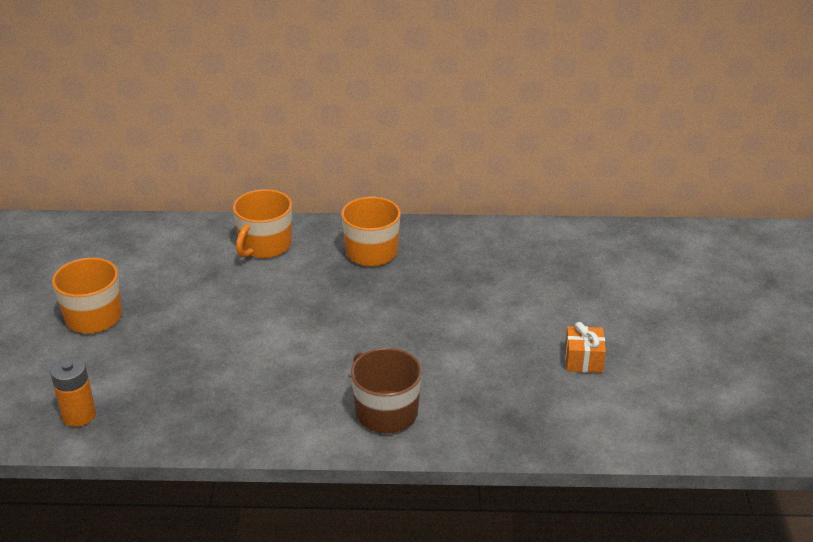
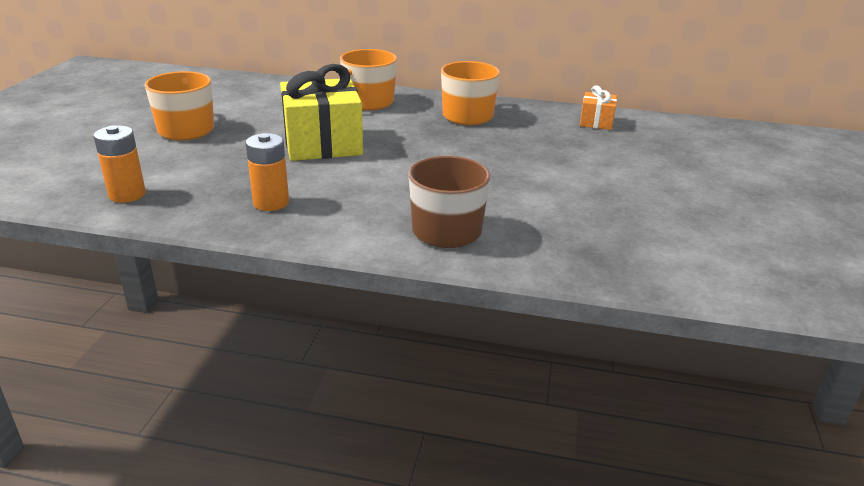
camera: 10 degrees right, 5 degrees down
orange gift [565,322,606,373] -> orange gift moved to [580,85,617,130]
none -> orange battery [246,133,289,211]
none -> yellow gift [280,64,363,161]

